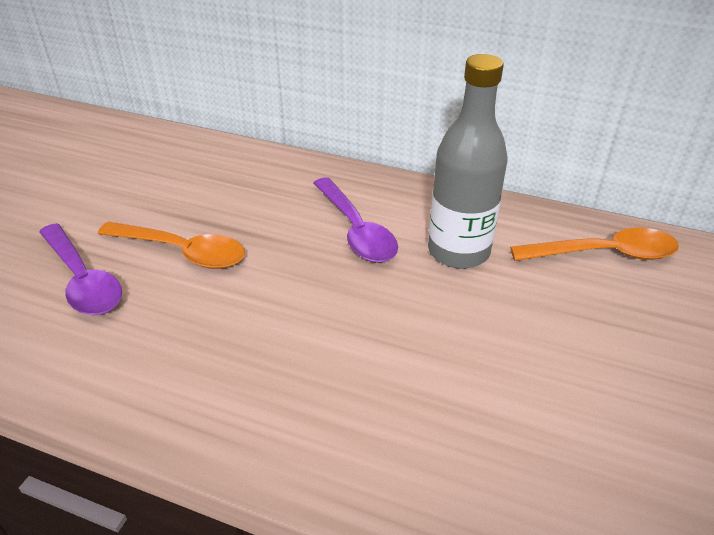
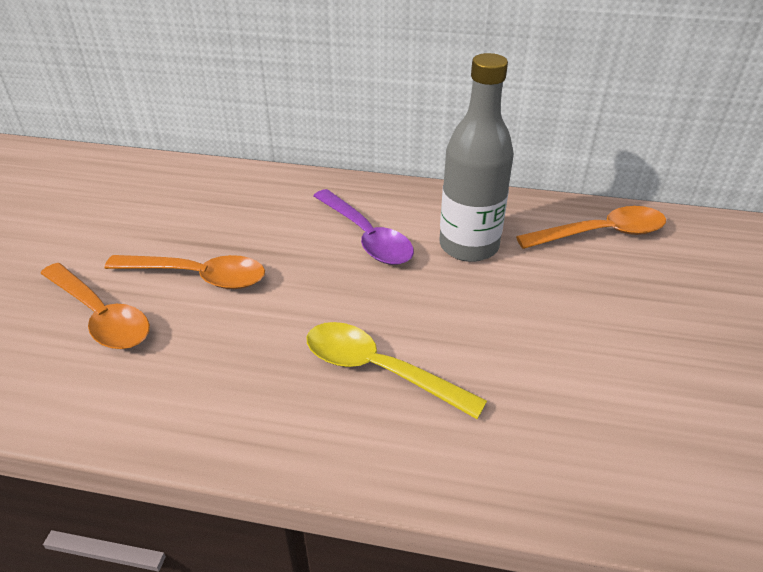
camera: 10 degrees left, 0 degrees up
purple spoon [39,223,122,315] -> orange spoon [40,263,150,349]
none -> yellow spoon [307,322,487,419]

